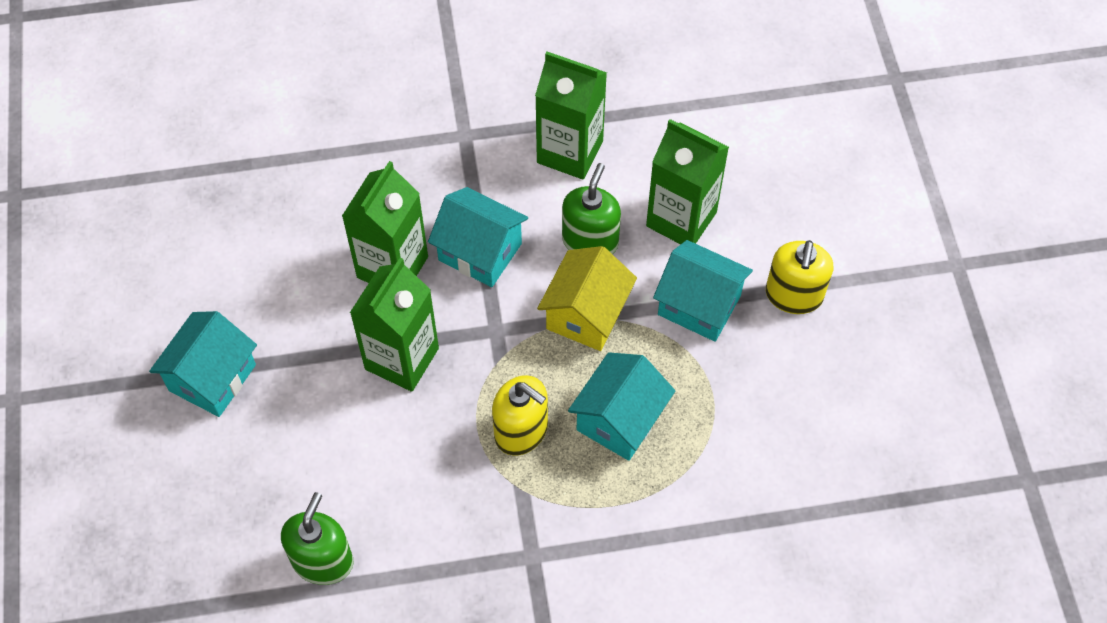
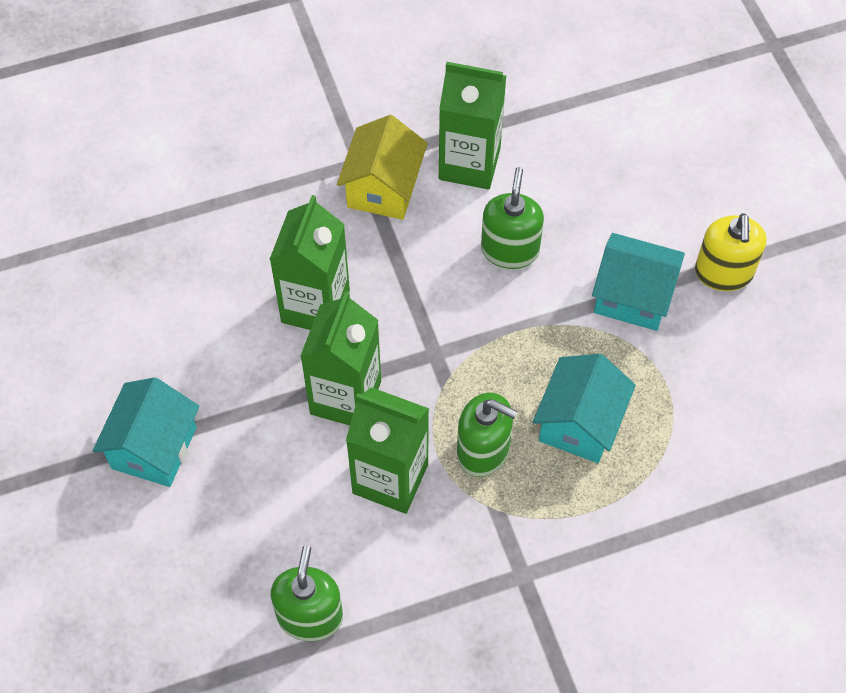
camera: 10 degrees left, 0 degrees up
turquoise house [428,187,528,287] -> none
yellow soap dispenser [492,375,548,456] -> green soap dispenser [457,393,518,477]
yellow house [537,246,637,351] -> yellow house moved to [337,115,428,220]
green carton [646,119,729,244] -> green carton moved to [346,387,429,514]

